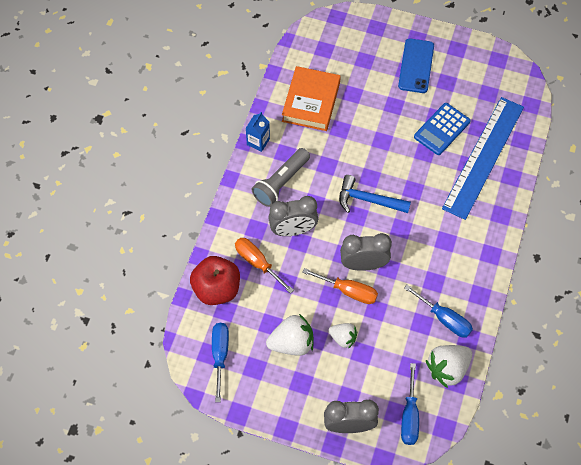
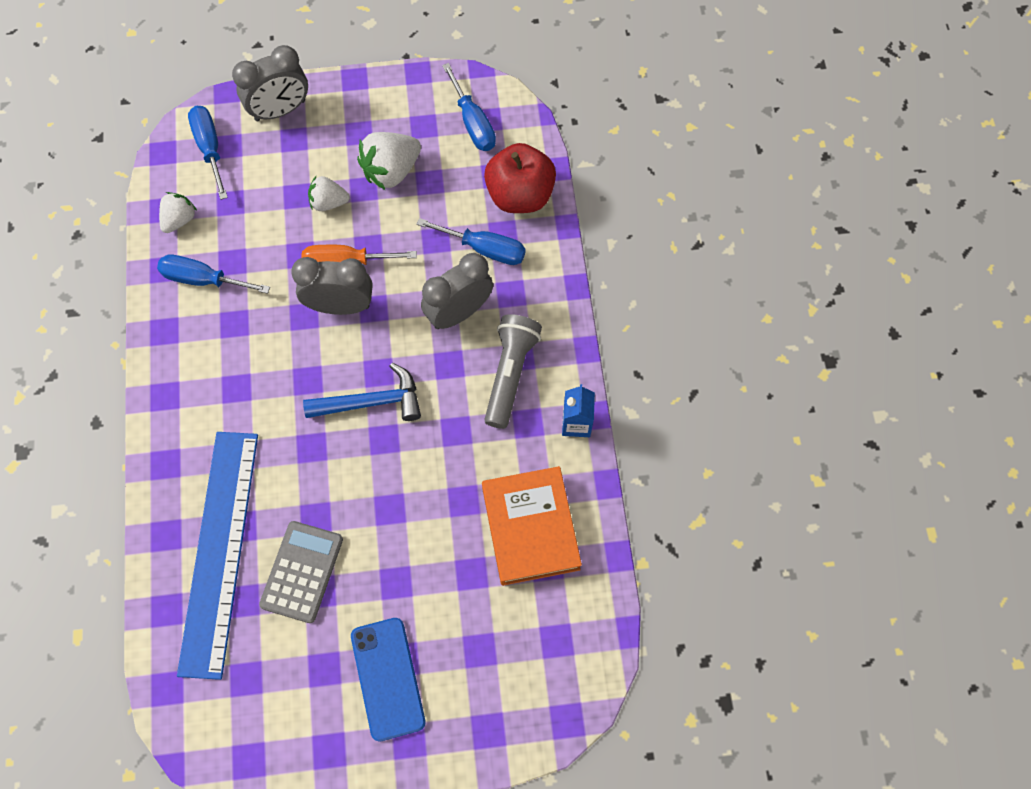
camera: 155 degrees right, 5 degrees up
orange screwdriver [235,238,294,294] -> blue screwdriver [417,218,526,265]
grey clock [340,233,392,271] -> grey clock turned 150 degrees counterclockwise [291,257,373,315]
blue calculator [414,103,471,155] -> grey calculator [259,521,343,623]
white strawberry [426,345,472,388] -> white strawberry [159,192,197,233], size x0.62

